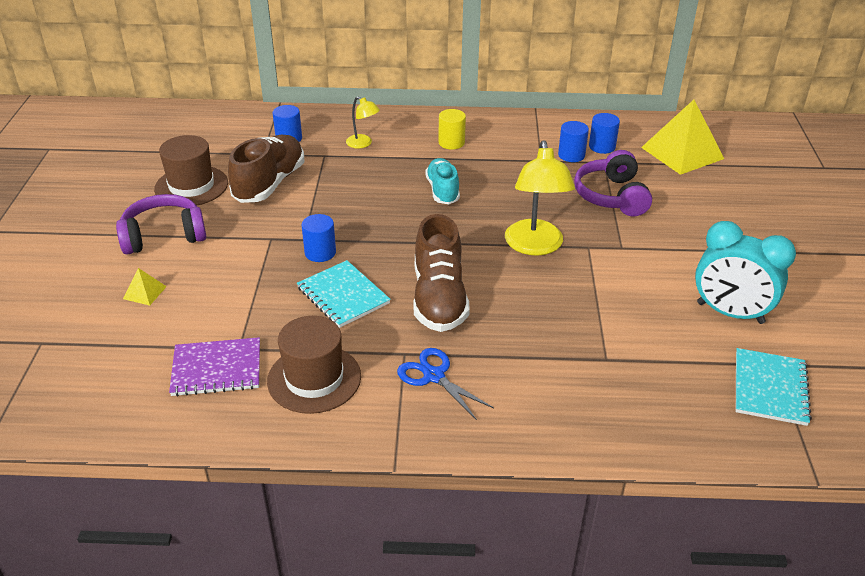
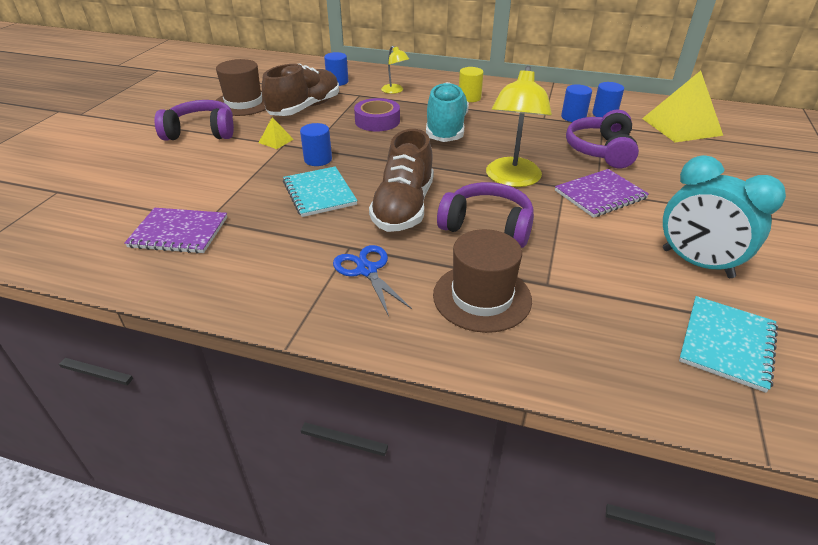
camera: 15 degrees right, 0 degrees up
yellow pyramid [123,268,167,306] -> yellow pyramid moved to [259,117,294,149]
brown hat [267,316,361,414] -> brown hat moved to [433,229,532,333]
turquoise shoe [425,158,460,204] -> turquoise shoe [426,82,469,142], size x1.56
none -> purple tape [354,98,400,131]
none -> purple headphones [437,182,534,248]
none -> purple notebook [555,169,649,218]

